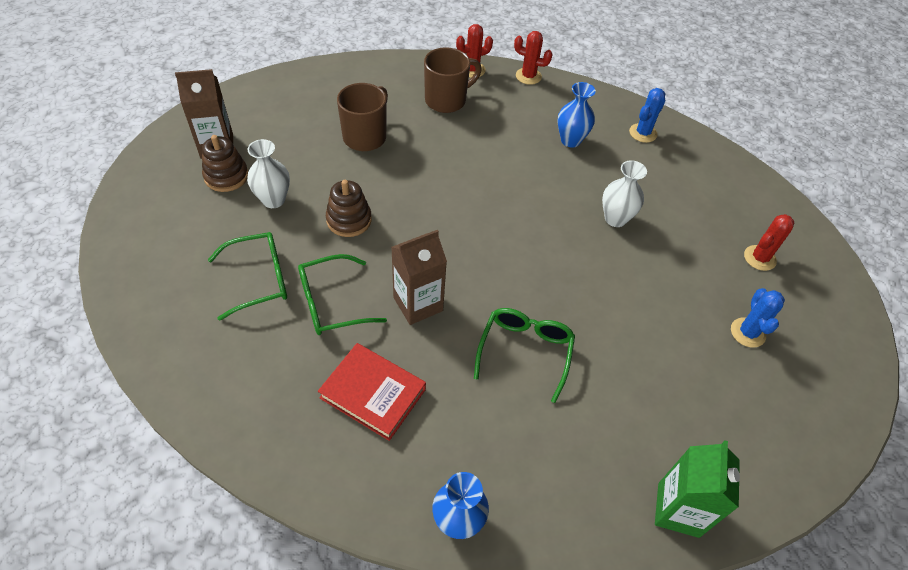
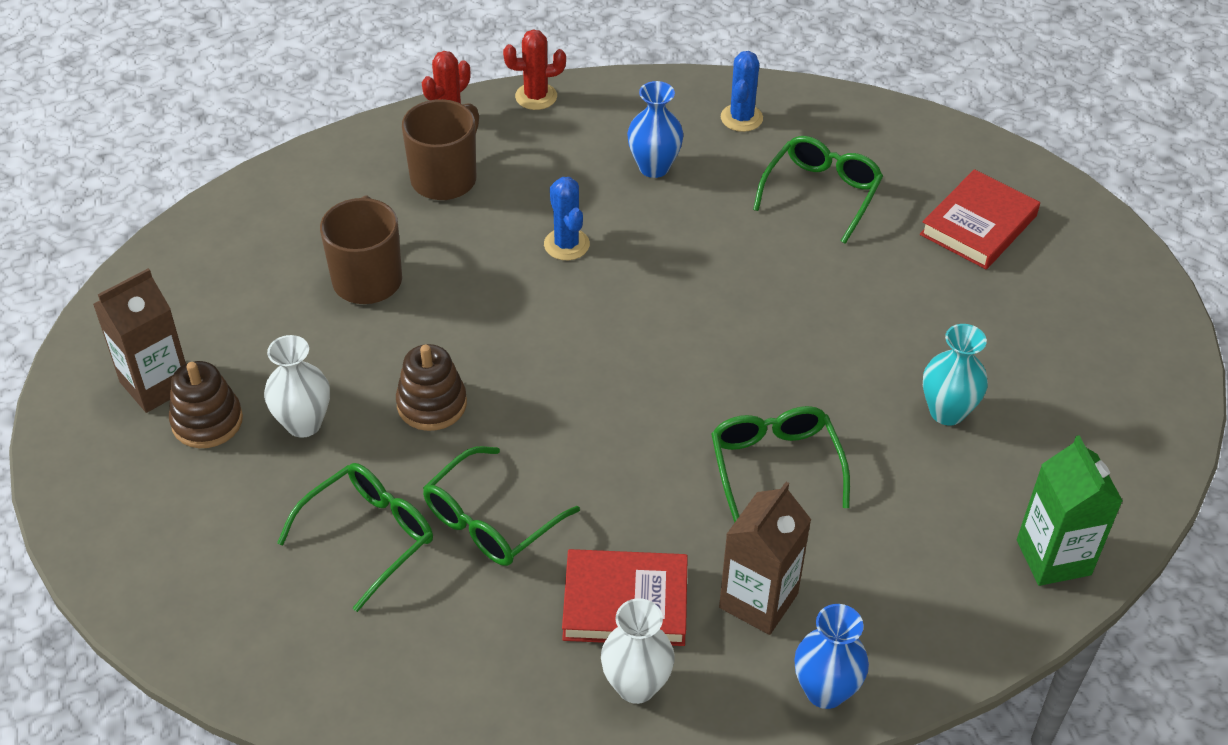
camera: 25 degrees left, 5 degrees down
brown carton [391,230,447,325] -> brown carton moved to [719,482,811,635]
white vase [602,160,647,227] -> white vase moved to [601,598,675,704]
blue cactus [731,288,785,348] -> blue cactus moved to [544,177,590,260]
red cactus [744,214,794,271] -> red book [920,169,1040,269]
none -> green glasses [753,136,883,244]
none -> turquoise vase [923,324,988,425]

